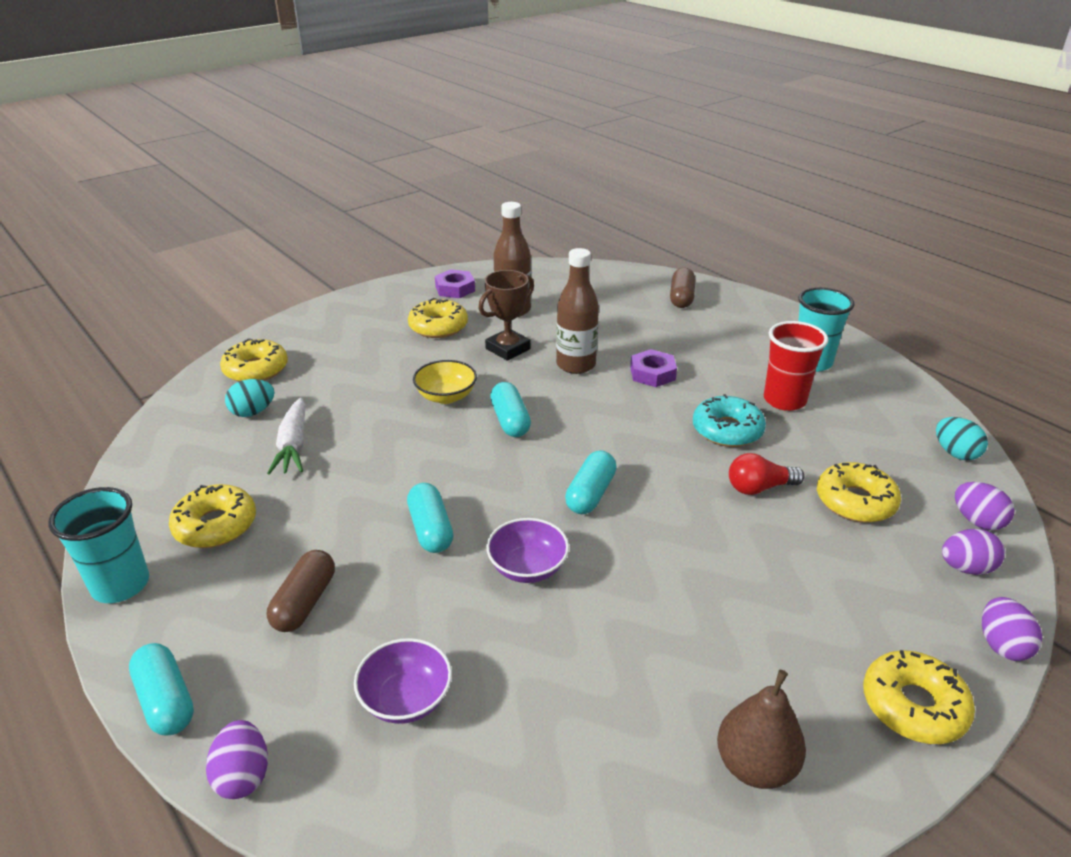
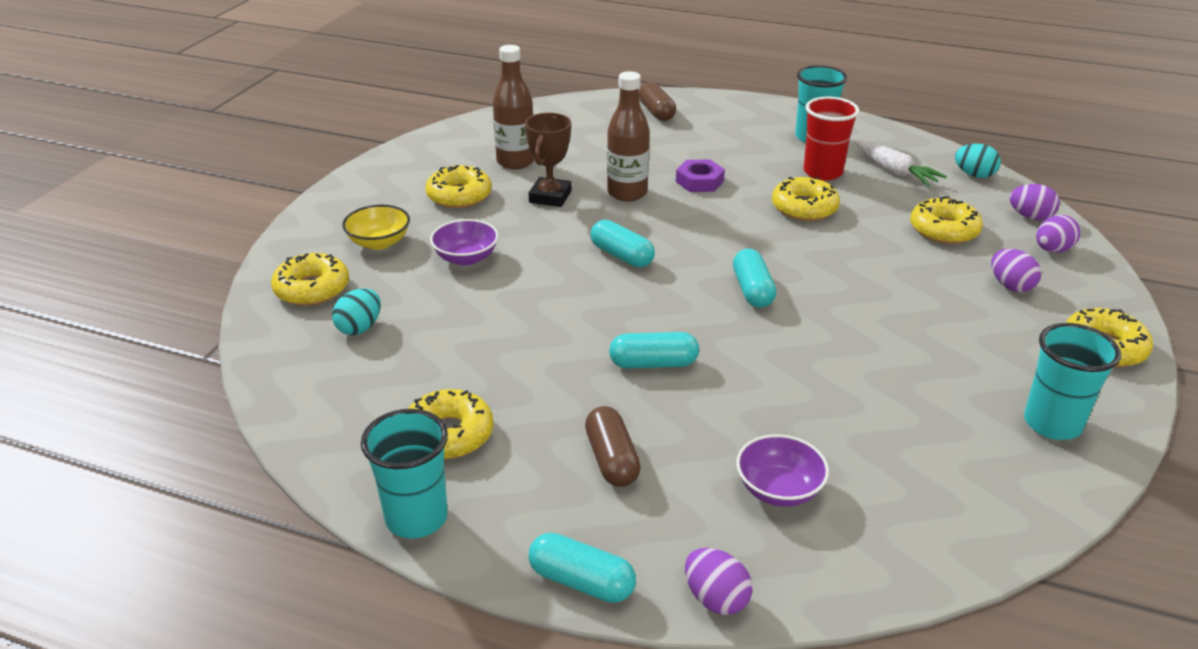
camera: 30 degrees left, 0 degrees up
white carrot [267,398,306,475] -> white carrot moved to [854,140,947,186]
turquoise capsule [407,483,453,553] -> turquoise capsule turned 45 degrees counterclockwise [609,332,699,369]
yellow bowl [413,360,477,404] -> yellow bowl moved to [342,205,410,250]
purple nut [435,269,475,298] -> none
purple bowl [486,518,569,583] -> purple bowl moved to [430,219,499,266]
turquoise donut [693,394,766,447] -> yellow donut [772,177,840,221]
brown pear [717,670,806,789] -> turquoise cup [1024,323,1121,440]
red light bulb [729,453,804,495] -> none
purple egg [982,597,1042,661] -> purple egg moved to [991,249,1041,292]

